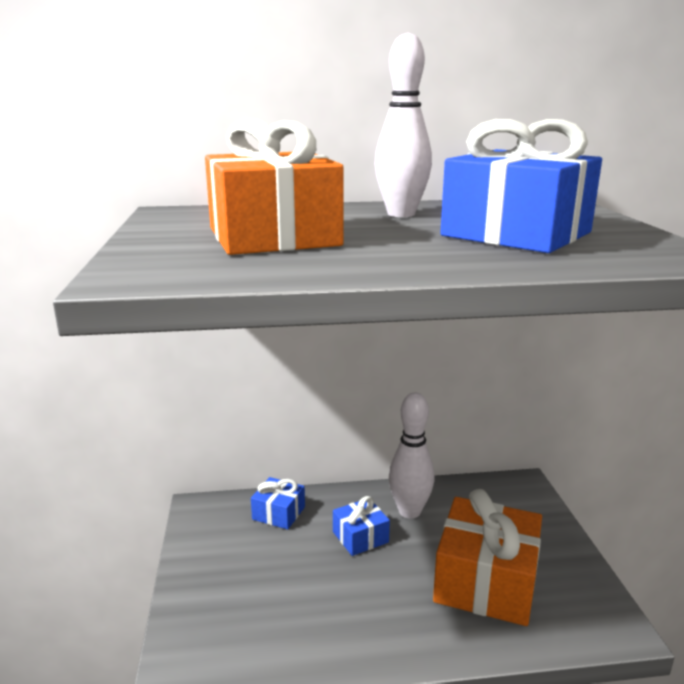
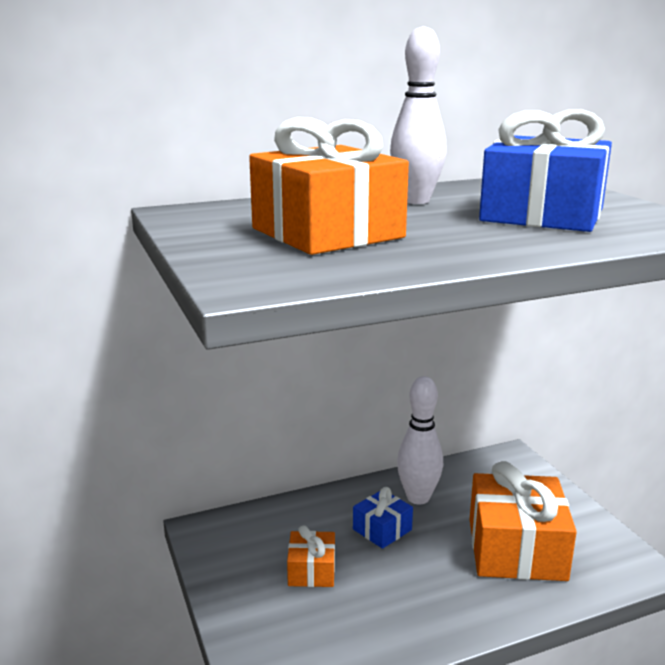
camera: 15 degrees left, 0 degrees up
blue gift [251,477,305,530] -> none
none -> orange gift [287,525,335,587]

